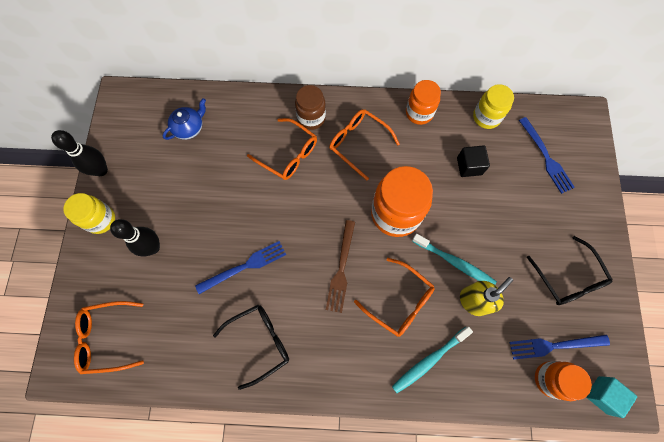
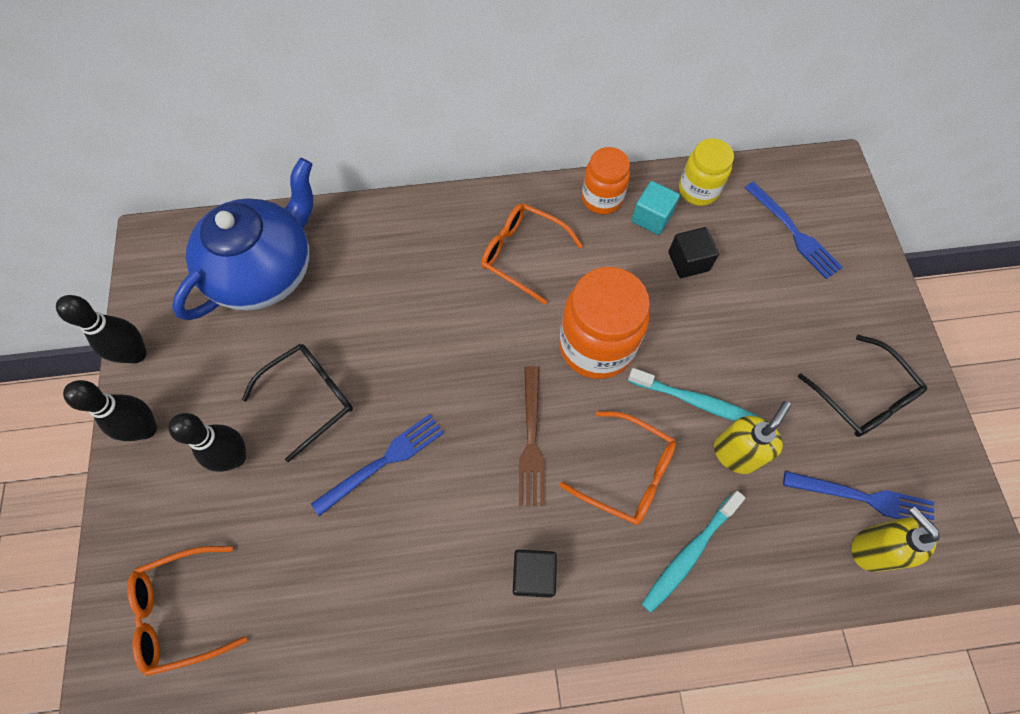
camera: 10 degrees left, 5 degrees down
yellow jar [63,193,115,234] -> black bowling pin [63,380,157,441]
blue teapot [163,98,206,140] -> blue teapot [172,158,313,320], size x2.23
black glasses [213,305,289,390] -> black glasses moved to [242,344,353,462]
orange glasses [247,118,317,180] -> none
brown jar [295,85,326,130] -> none
blue fork [510,335,610,360] -> blue fork turned 150 degrees counterclockwise [783,471,934,525]
orange jar [535,361,592,401] -> yellow soap dispenser [851,506,940,572]
turquoise cube [586,376,637,418] -> turquoise cube moved to [631,181,680,235]
none -> black cube [513,550,557,598]

